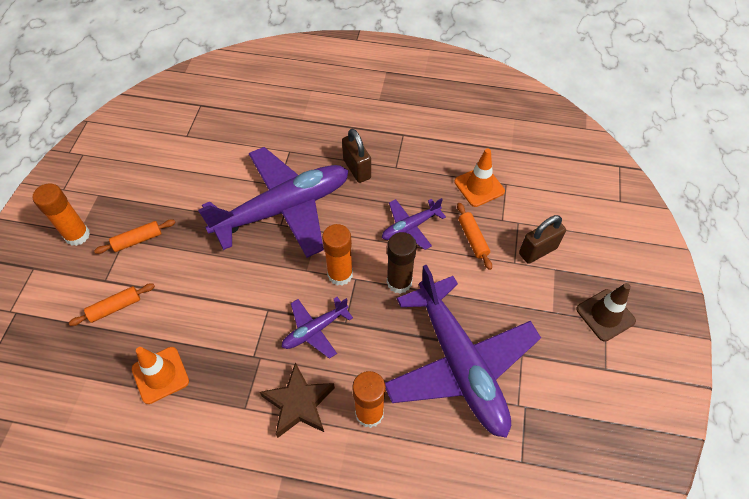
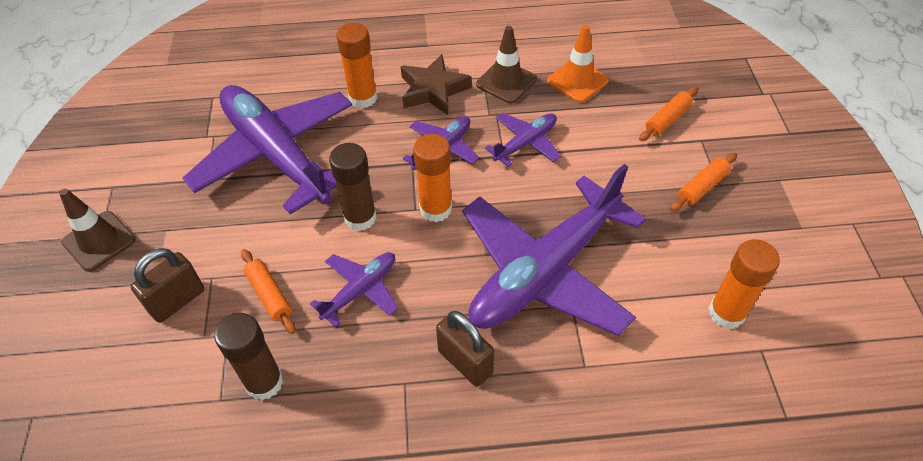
camera: 165 degrees right, 5 degrees down
orange glue stick [32,183,90,246] -> orange glue stick moved to [709,239,780,329]
orange traffic cone [454,148,505,207] -> brown glue stick [214,313,283,400]
none -> brown traffic cone [476,26,537,104]
none -> purple plane [485,113,561,167]

